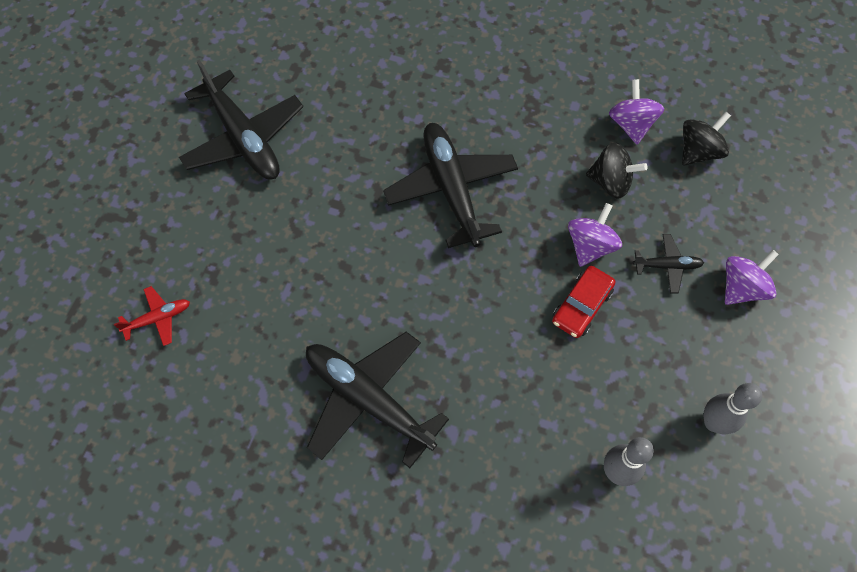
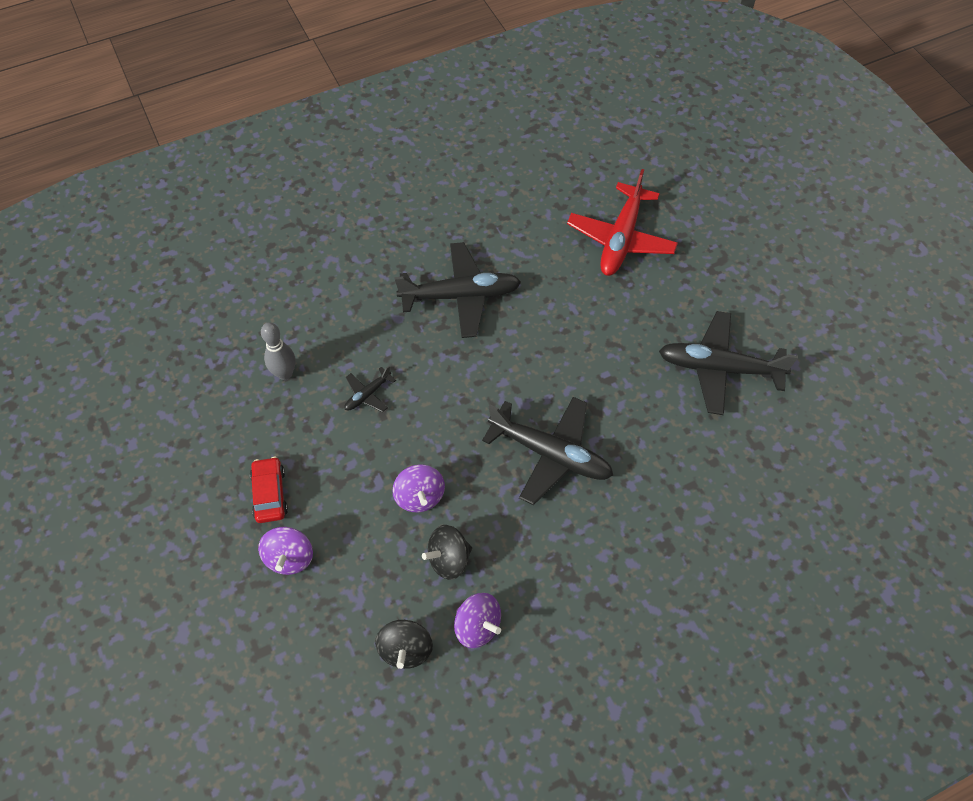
camera: 135 degrees right, 5 degrees down
red plane [114,286,190,346] -> red plane [567,169,678,276], size x2.17
red car [552,266,616,338] -> red car moved to [250,457,288,523]
black plane [633,234,704,293] -> black plane moved to [345,366,396,412]
grey bowling pin [704,383,762,434] -> none

